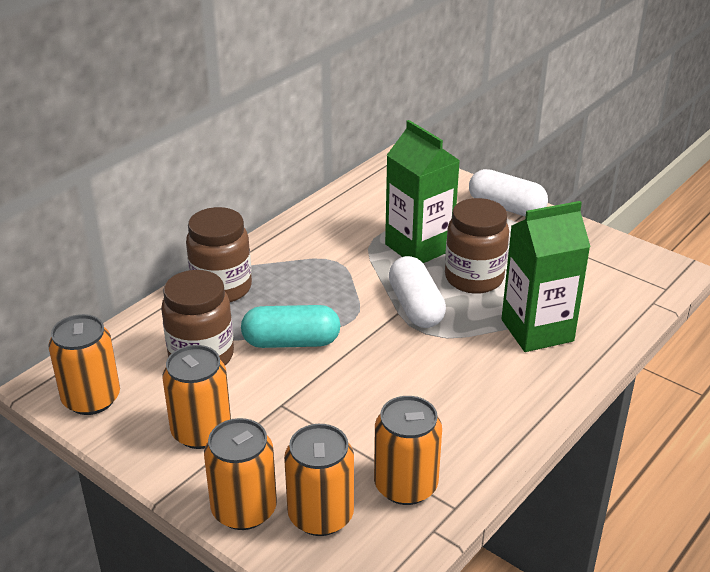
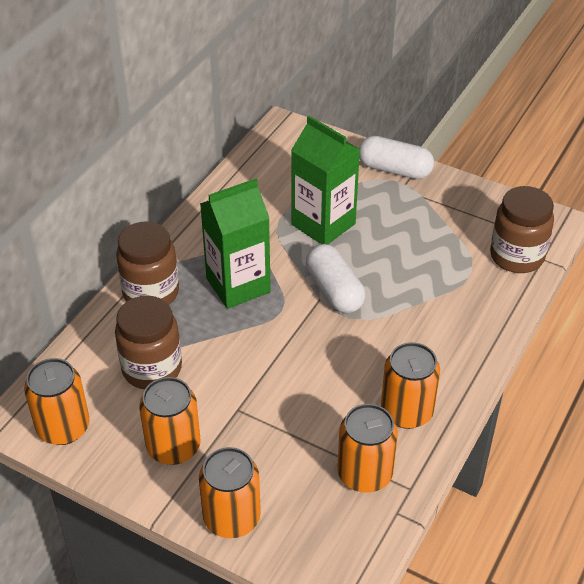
camera: 10 degrees left, 10 degrees up
turquoise capsule [241,305,341,348] -> none
orange can [284,424,354,536] -> orange can moved to [381,342,440,429]
brown jar [445,198,509,294] -> brown jar moved to [490,186,554,273]
green carton [501,201,591,352] -> green carton moved to [200,178,271,309]

